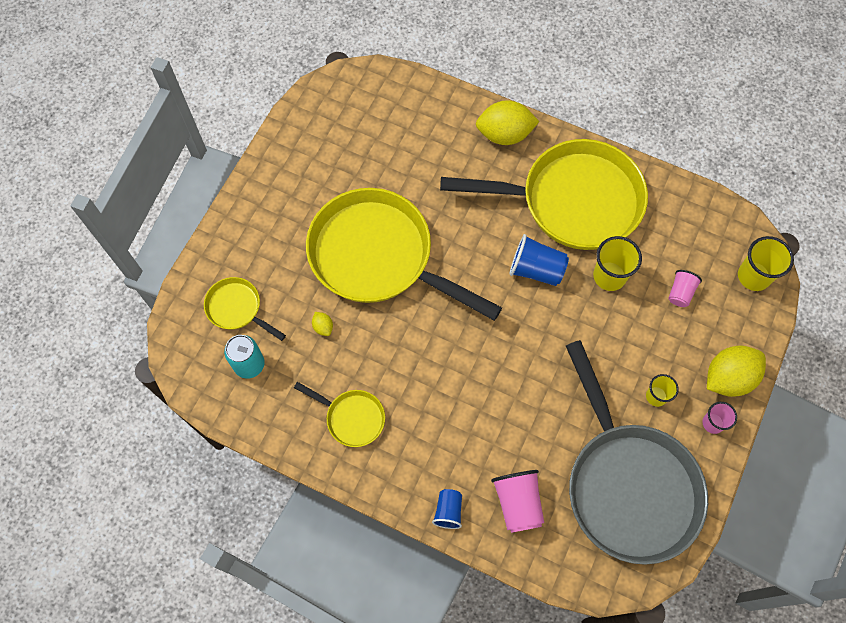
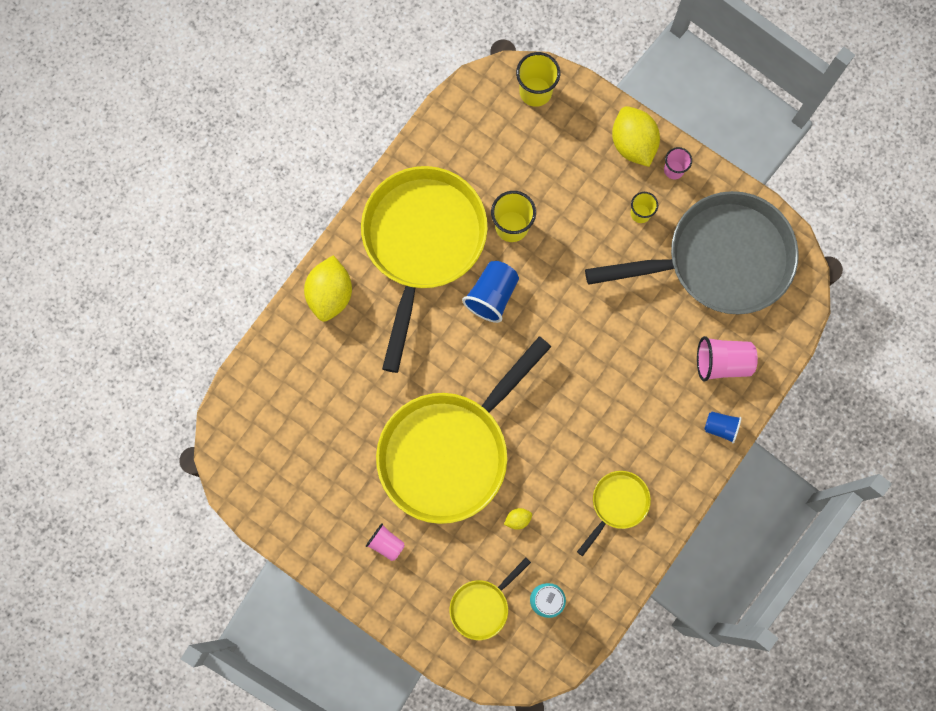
camera: 80 degrees left, 10 degrees up
pink cup [668,270,702,307] -> pink cup moved to [366,523,405,561]

